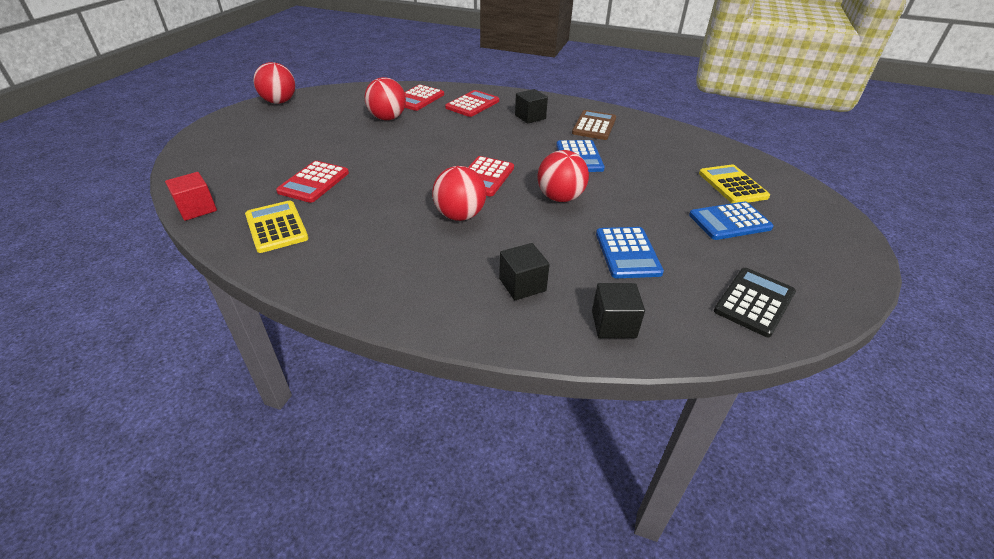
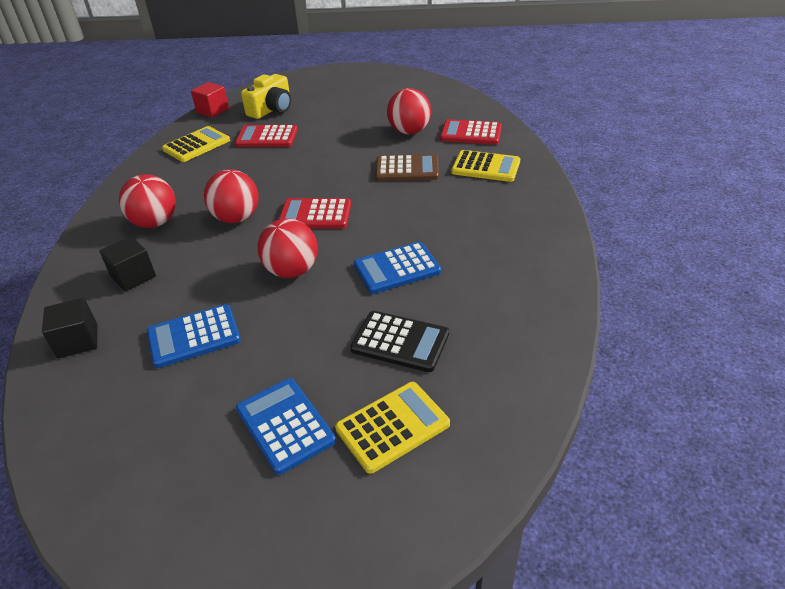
camera: 75 degrees right, 0 degrees up
red ball [253,62,295,104] -> red ball moved to [119,174,176,228]
red calculator [445,90,499,117] -> yellow calculator [451,150,520,182]
black cube [515,89,548,124] -> none
brown calculator [572,110,616,140] -> brown calculator moved to [376,154,439,181]
black calculator [714,268,796,337] -> black calculator moved to [350,311,449,372]
none -> yellow camera [241,74,291,119]

